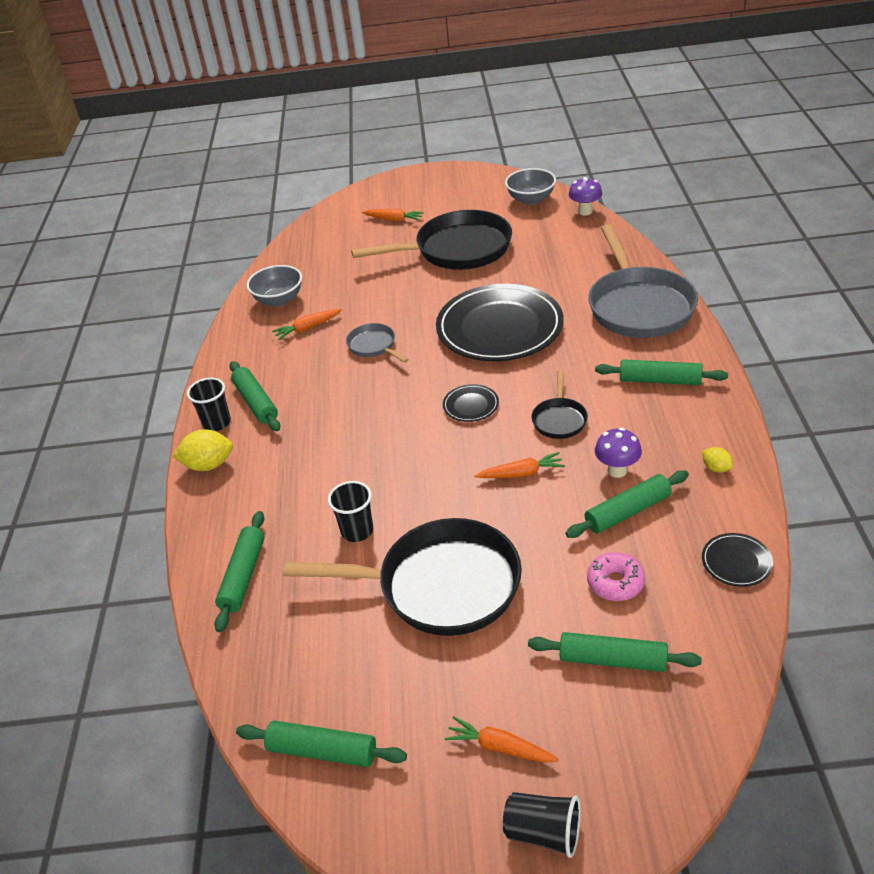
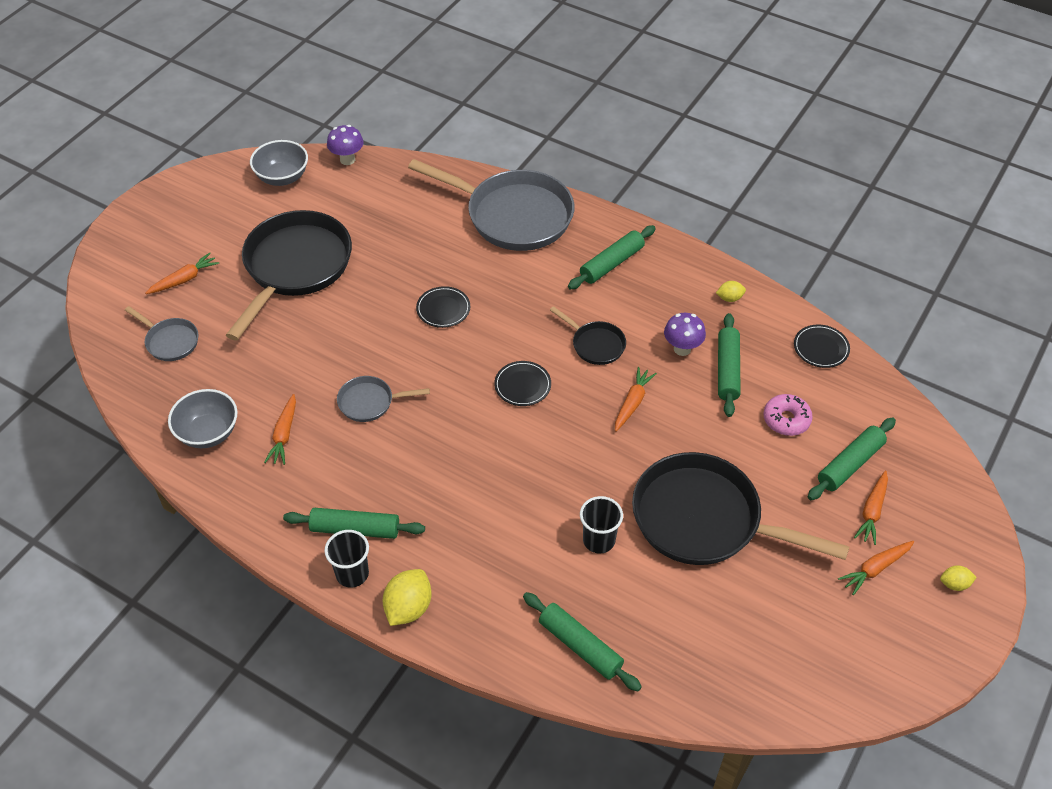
camera: 60 degrees left, 10 degrees up
green rolling pin [236,720,407,767] -> none
black pan [283,518,522,636] -> black pan turned 105 degrees counterclockwise [632,452,849,565]
black plate [436,284,564,361] -> black plate [416,286,470,328], size x0.41
black cup [503,792,581,858] -> yellow lemon [940,565,977,591]
none -> grey pan [125,306,198,361]
none -> orange carrot [854,471,888,545]

